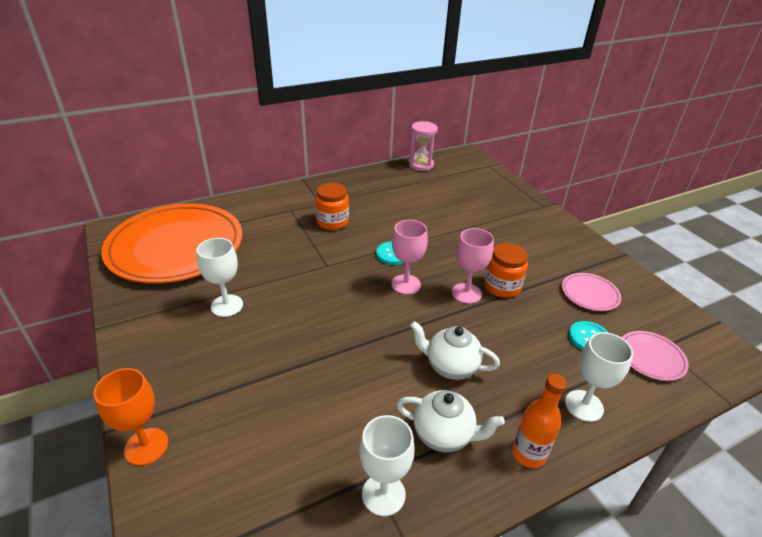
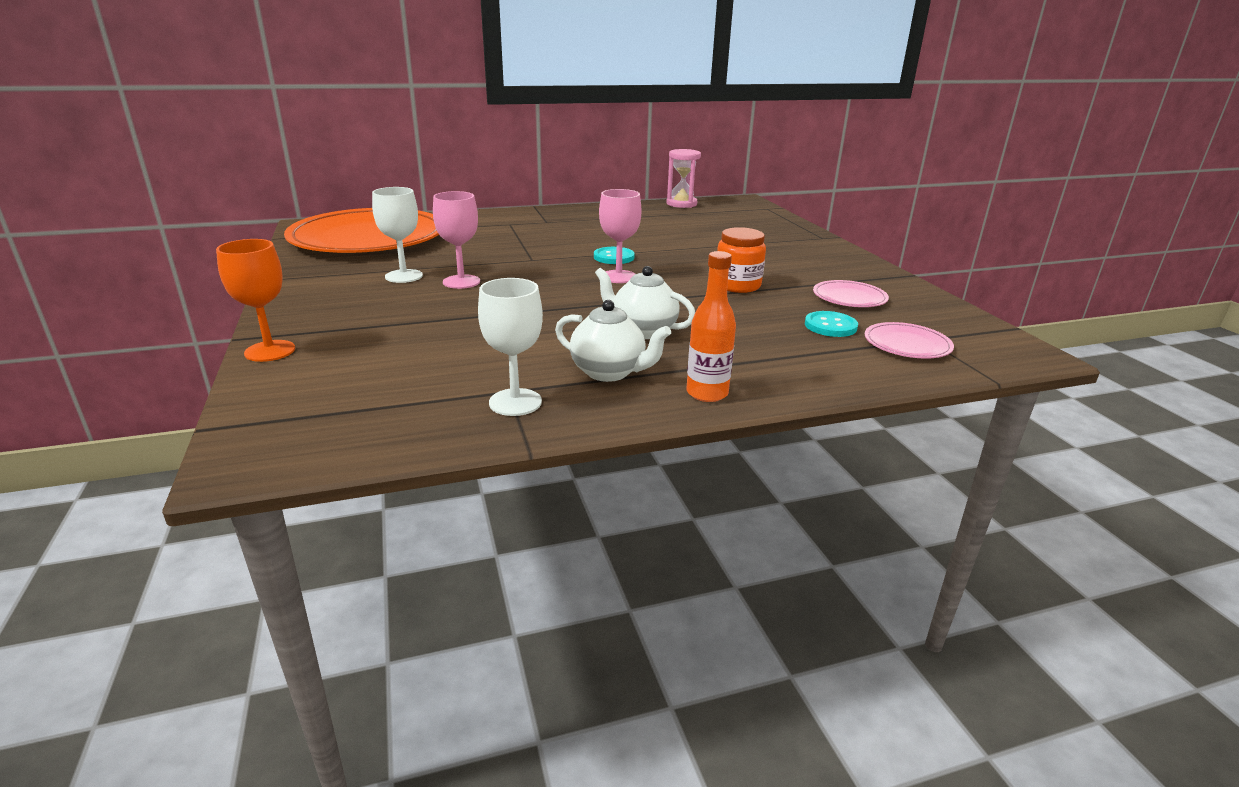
camera: 10 degrees right, 10 degrees down
orange jar [315,183,349,230] -> none
pink goblet [452,228,494,304] -> pink goblet moved to [433,191,480,289]
white goblet [565,332,633,422] -> none

